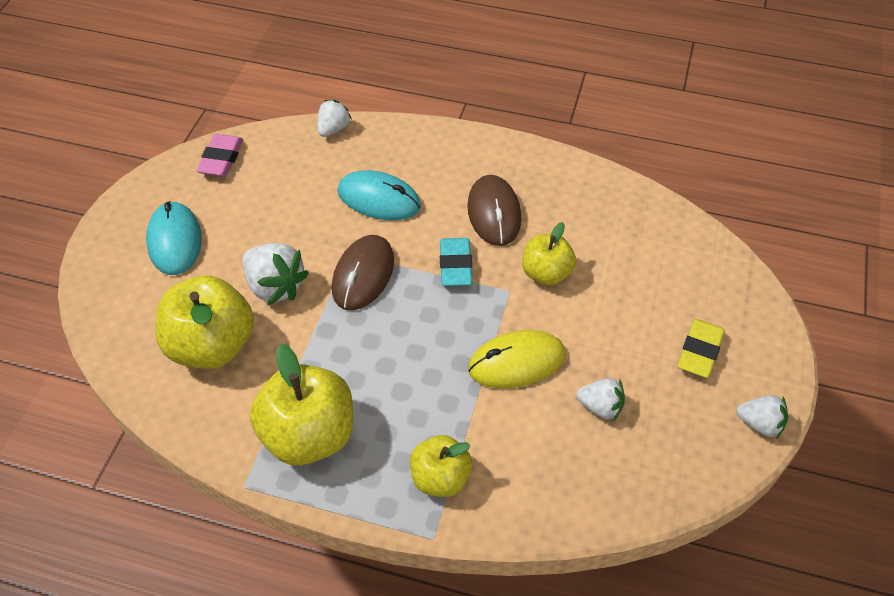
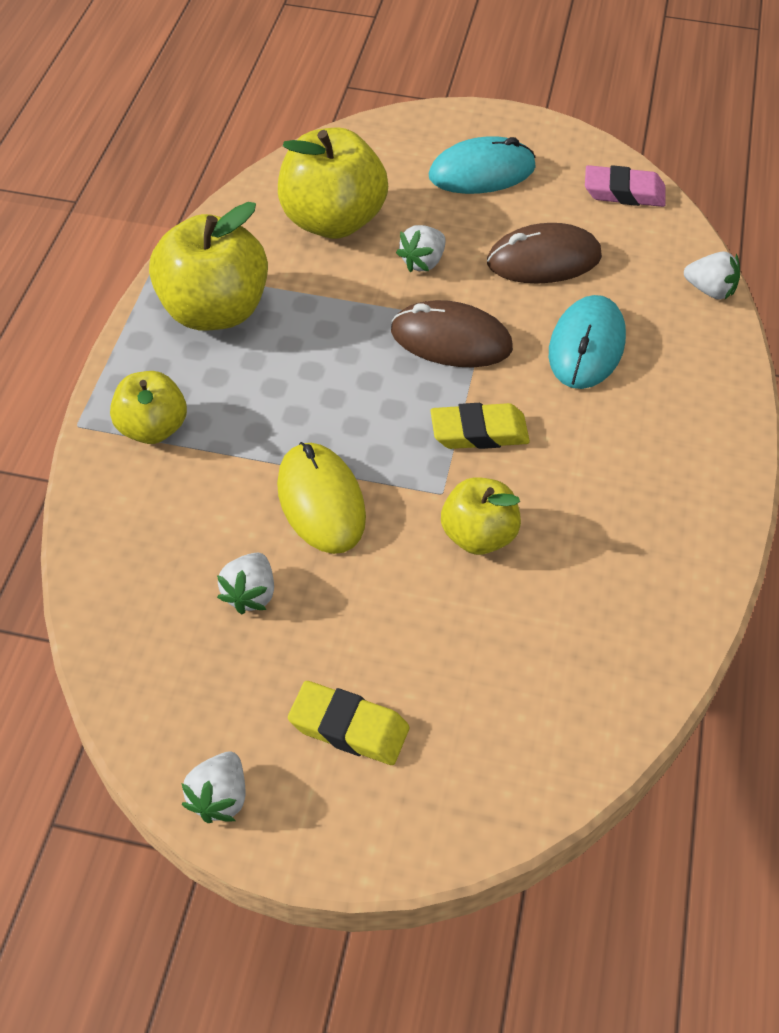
camera: 85 degrees right, 0 degrees up
white strawberry [243,243,309,305] -> white strawberry [396,225,446,272], size x0.62
turquoise eraser [440,238,472,286] -> yellow eraser [430,403,530,449]
brown mouse [467,175,521,246] -> brown mouse moved to [487,223,602,284]

